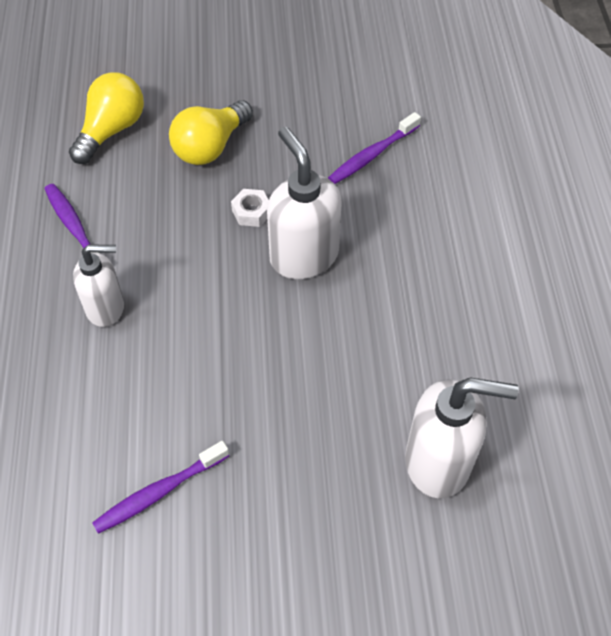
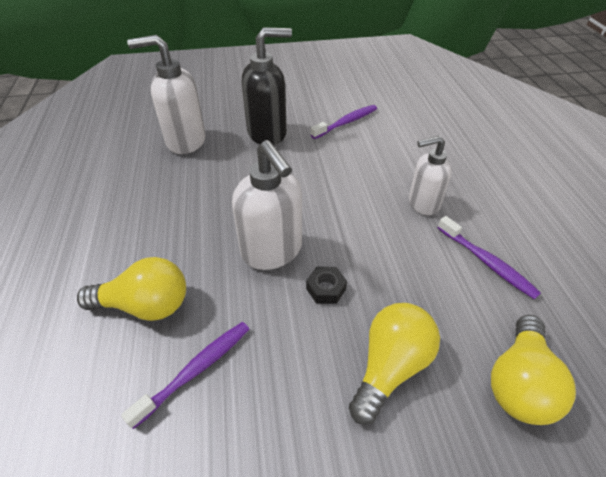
camera: 175 degrees right, 10 degrees down
white nut [231,189,269,227] -> black nut [306,267,347,304]
none -> yellow light bulb [77,257,186,321]
none -> black soap dispenser [242,27,292,145]

